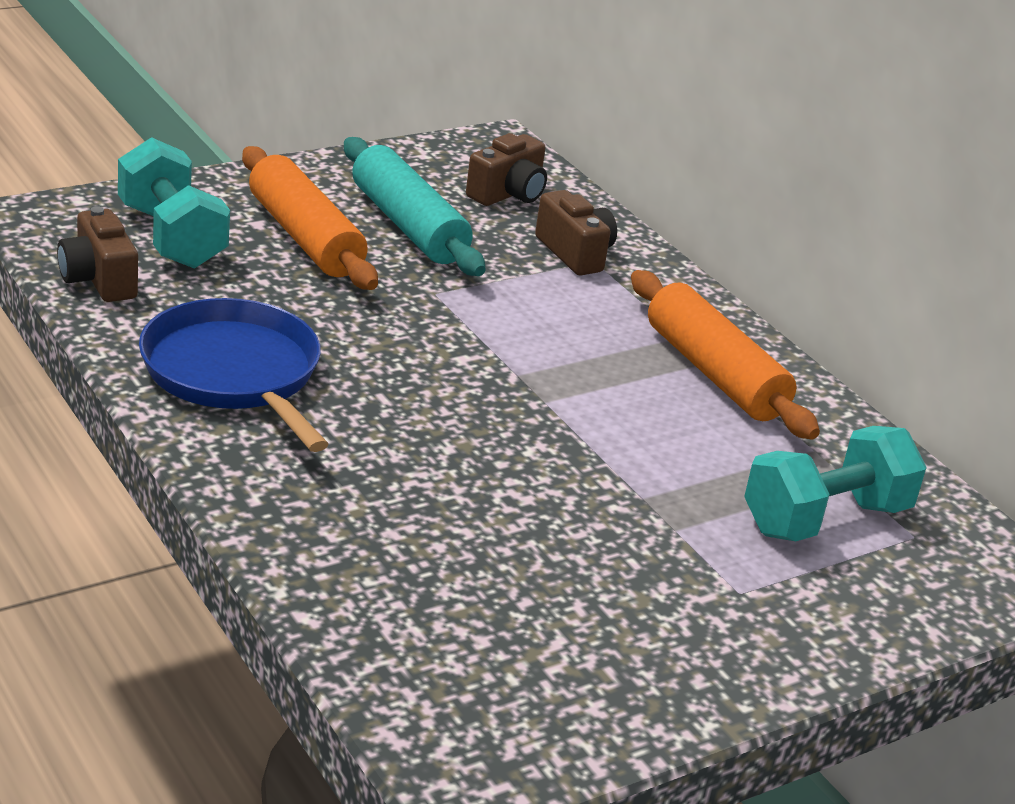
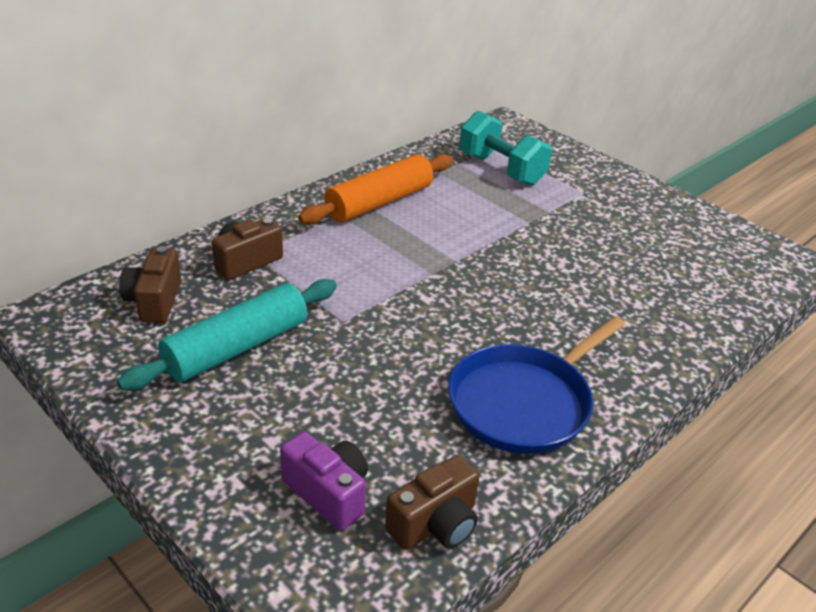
camera: 100 degrees left, 5 degrees up
turquoise dumbbell [118,137,230,269] -> purple camera [280,432,368,531]
orange rolling pin [242,146,378,290] -> none
brown camera [466,133,547,206] -> brown camera turned 120 degrees counterclockwise [119,246,181,323]

